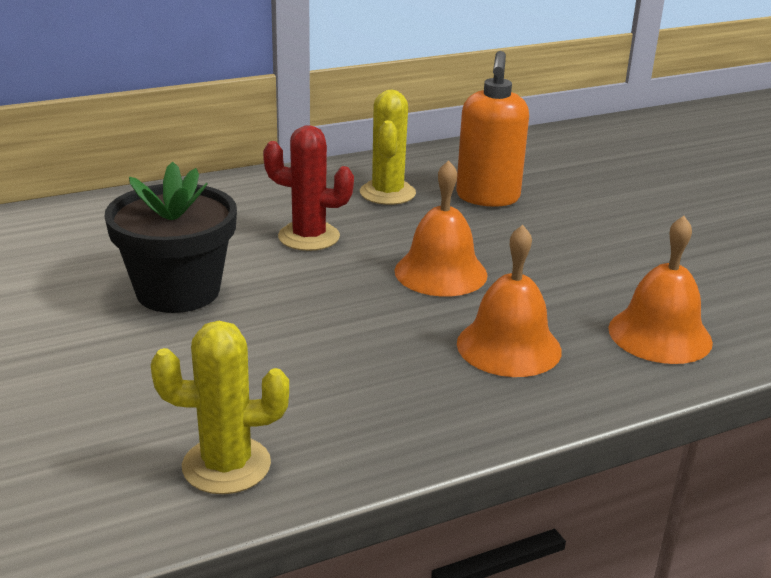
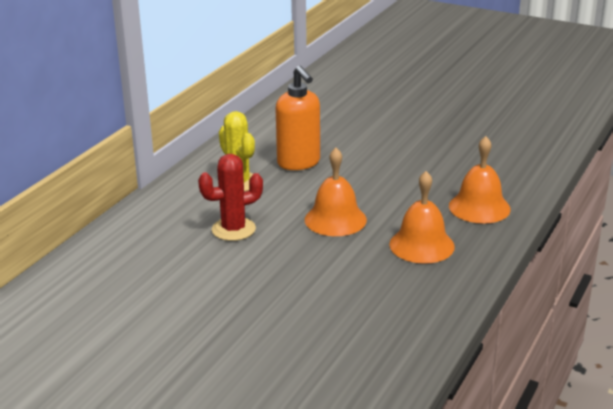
camera: 35 degrees left, 0 degrees up
black flower pot [104,162,237,313] -> none
yellow cactus [151,321,289,494] -> none

